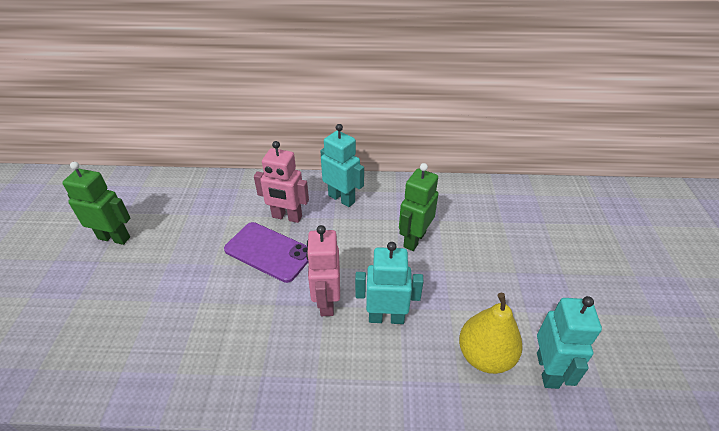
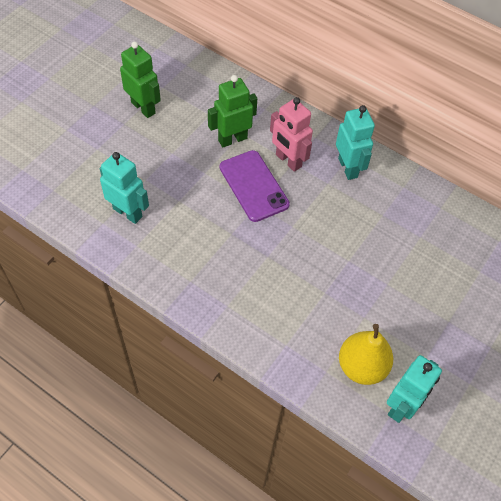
camera: 30 degrees right, 15 degrees up
pink robot [306,225,340,316] -> none
turquoise robot [355,242,424,324] -> turquoise robot moved to [100,152,149,224]
green robot [399,163,439,251] -> green robot moved to [208,75,257,147]

